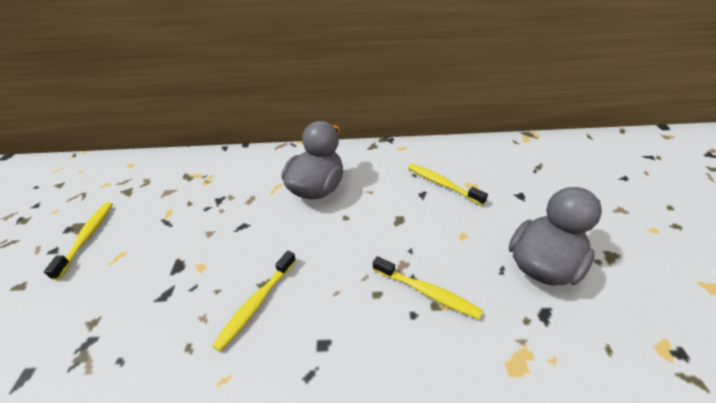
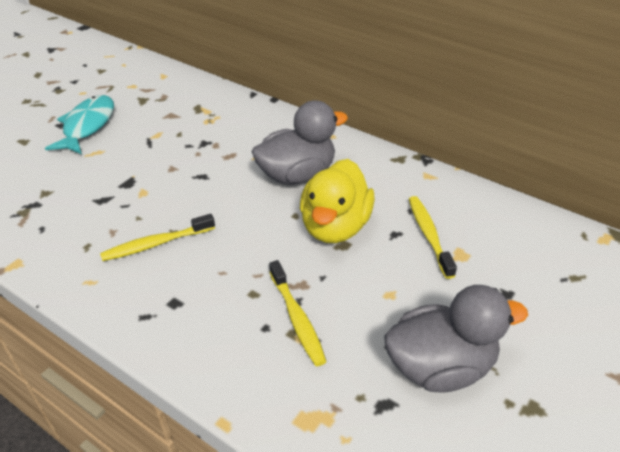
camera: 35 degrees right, 0 degrees up
yellow toothbrush [44,202,113,280] -> turquoise fish [45,95,114,154]
none -> yellow duck [300,159,375,243]

